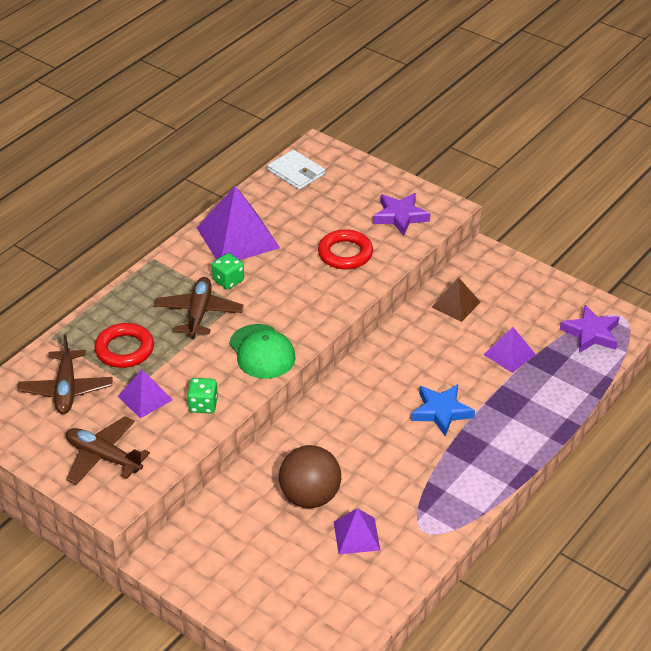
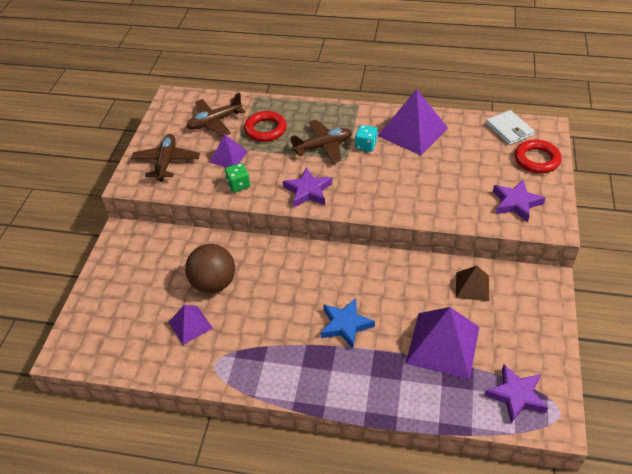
camera: 65 degrees right, 5 degrees up
green dice [212,253,244,290] -> turquoise dice [355,125,378,152]
green cap [229,324,296,379] -> purple star [283,167,332,207]
white wallet [268,150,325,190] -> white wallet turned 45 degrees counterclockwise [486,110,535,145]
red ring [318,229,373,269] -> red ring moved to [515,139,562,173]
purple pyramid [484,327,536,373] -> purple pyramid [406,307,479,379], size x1.81

